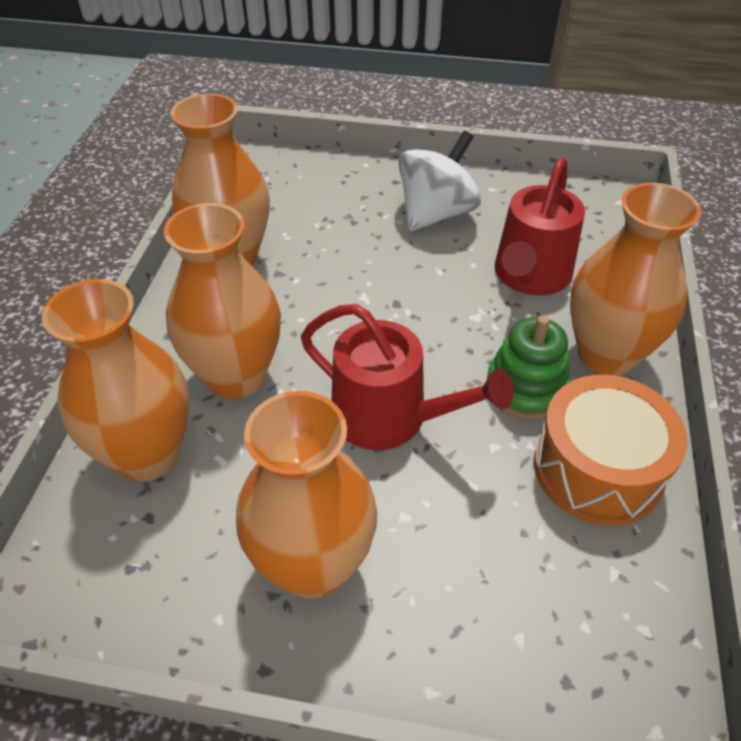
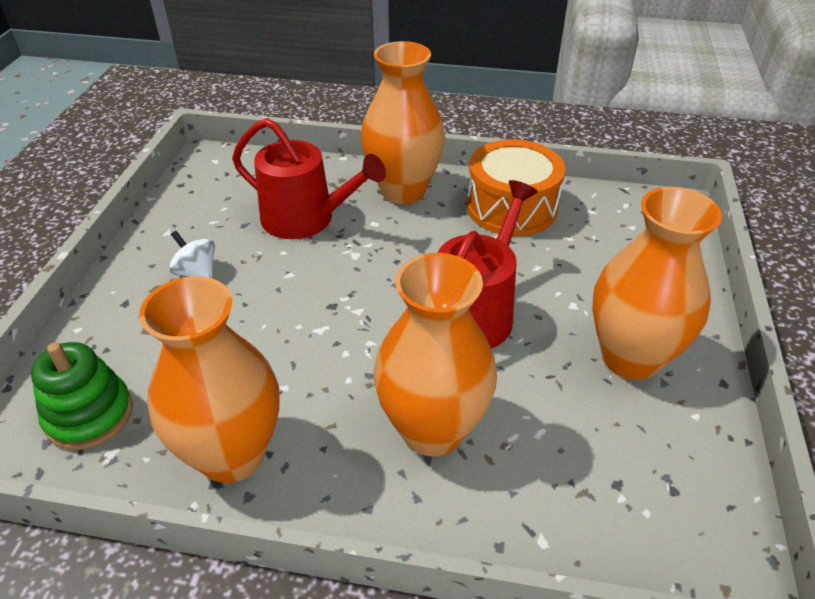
camera: 90 degrees left, 5 degrees down
orange vase [42,279,190,482] -> none
white spinning top [398,131,481,232] -> white spinning top [169,231,215,279], size x0.52
green stacking toy [486,316,570,419] -> green stacking toy moved to [31,342,133,450]

